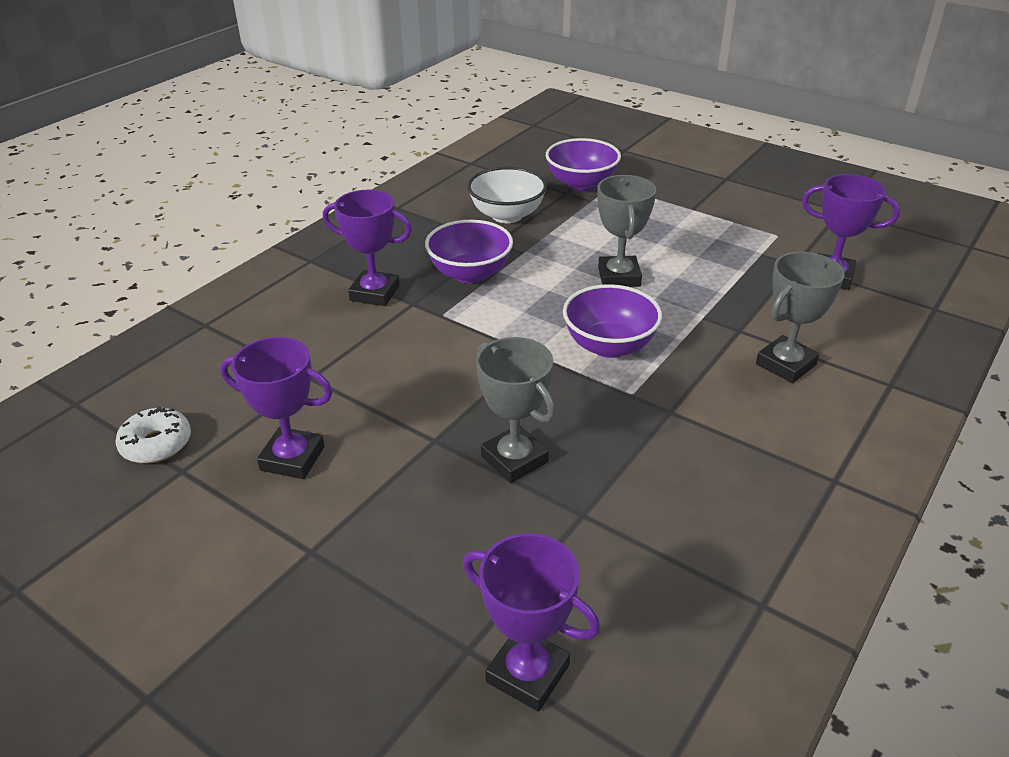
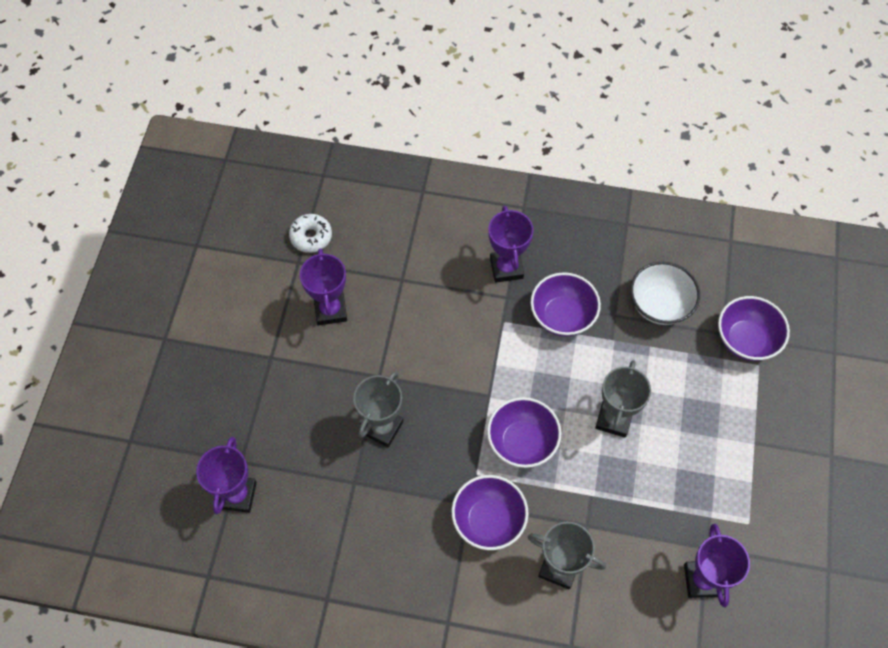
camera: 65 degrees right, 25 degrees up
grey trophy [597,175,657,287] -> grey trophy turned 45 degrees counterclockwise [595,360,651,438]
none -> purple bowl [452,475,529,550]

